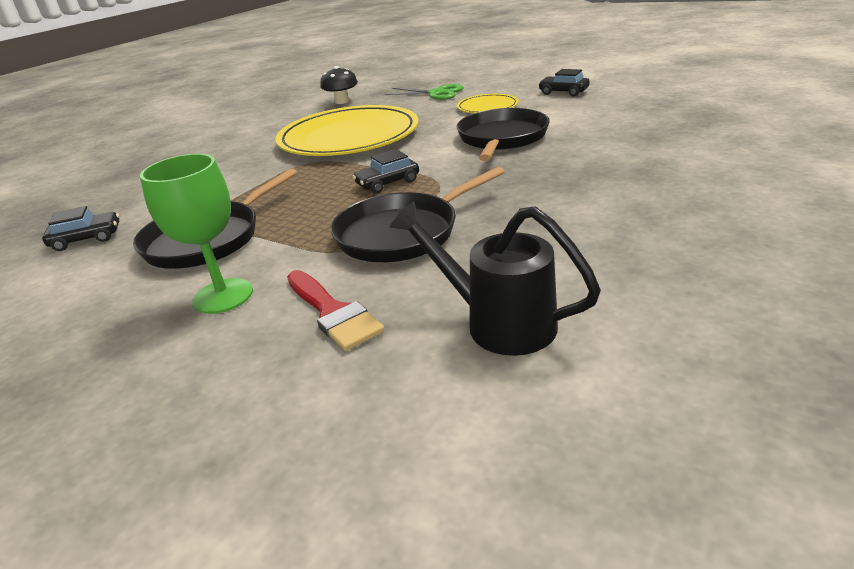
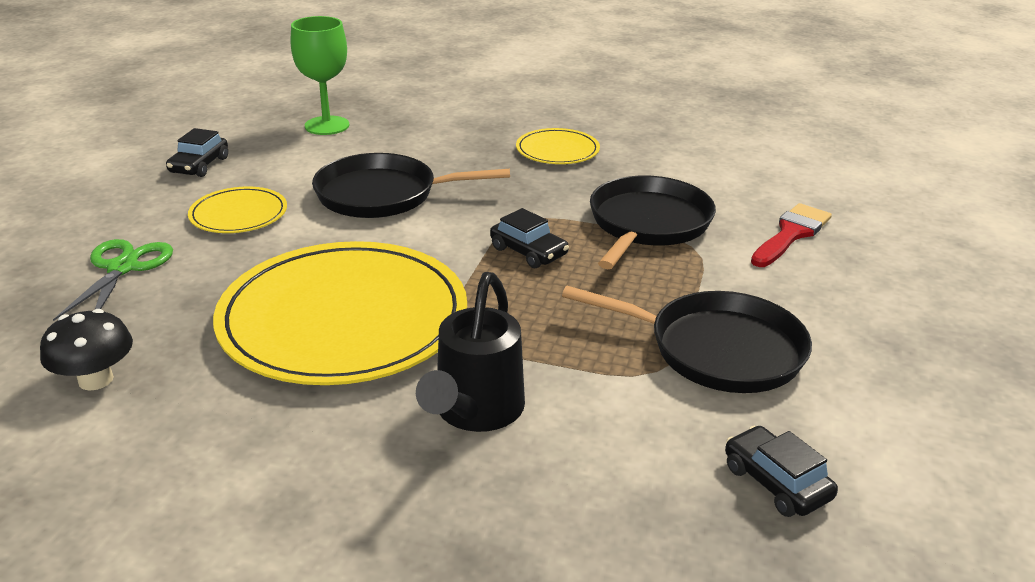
camera: 110 degrees left, 0 degrees up
green goblet [140,154,253,314] -> green goblet moved to [291,16,349,135]
black pan [331,167,505,262] -> black pan turned 105 degrees counterclockwise [590,176,716,269]
black watering can [389,201,601,356] -> black watering can moved to [416,272,525,432]
none -> yellow plate [516,128,600,164]

